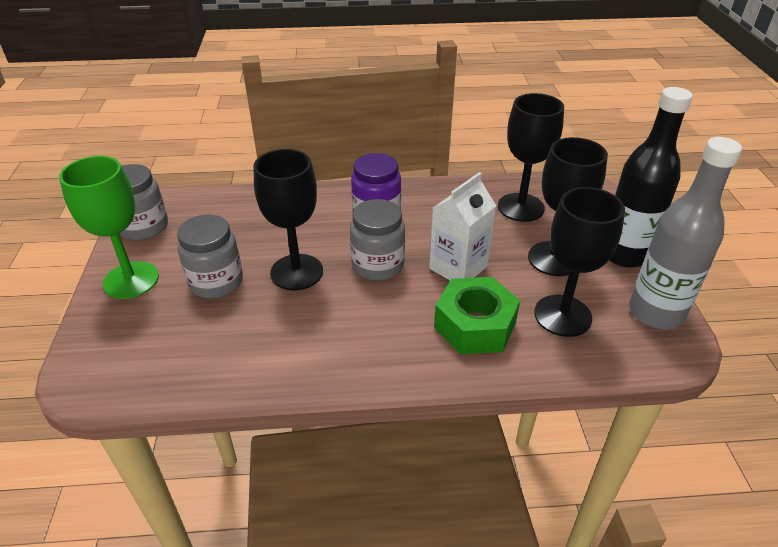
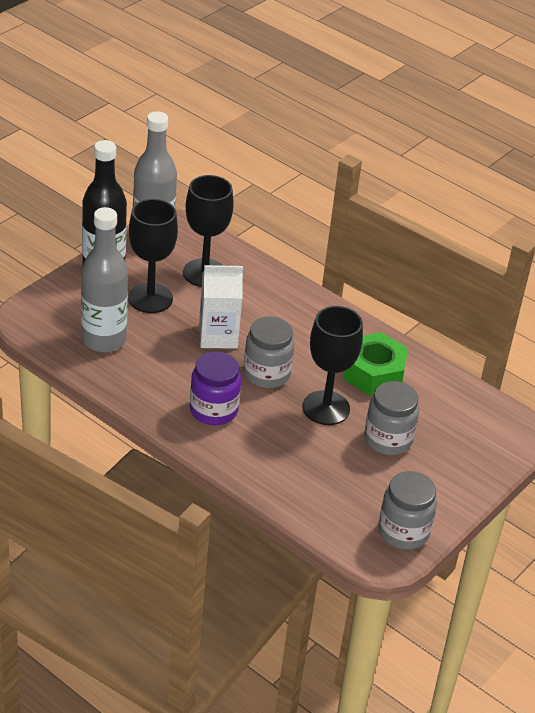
camera: 140 degrees left, 0 degrees up
green goblet [59,156,159,299] -> none
green nut [434,277,520,354] -> green nut moved to [343,332,408,396]
black goblet [498,93,564,222] -> grey bottle [81,207,128,352]

